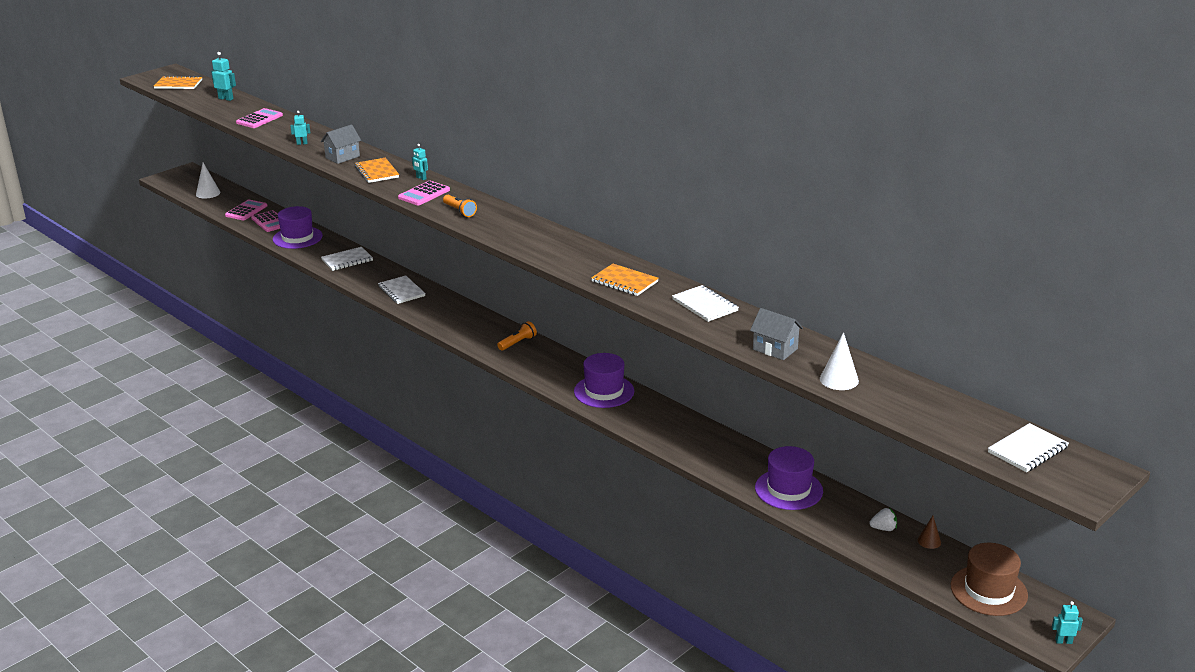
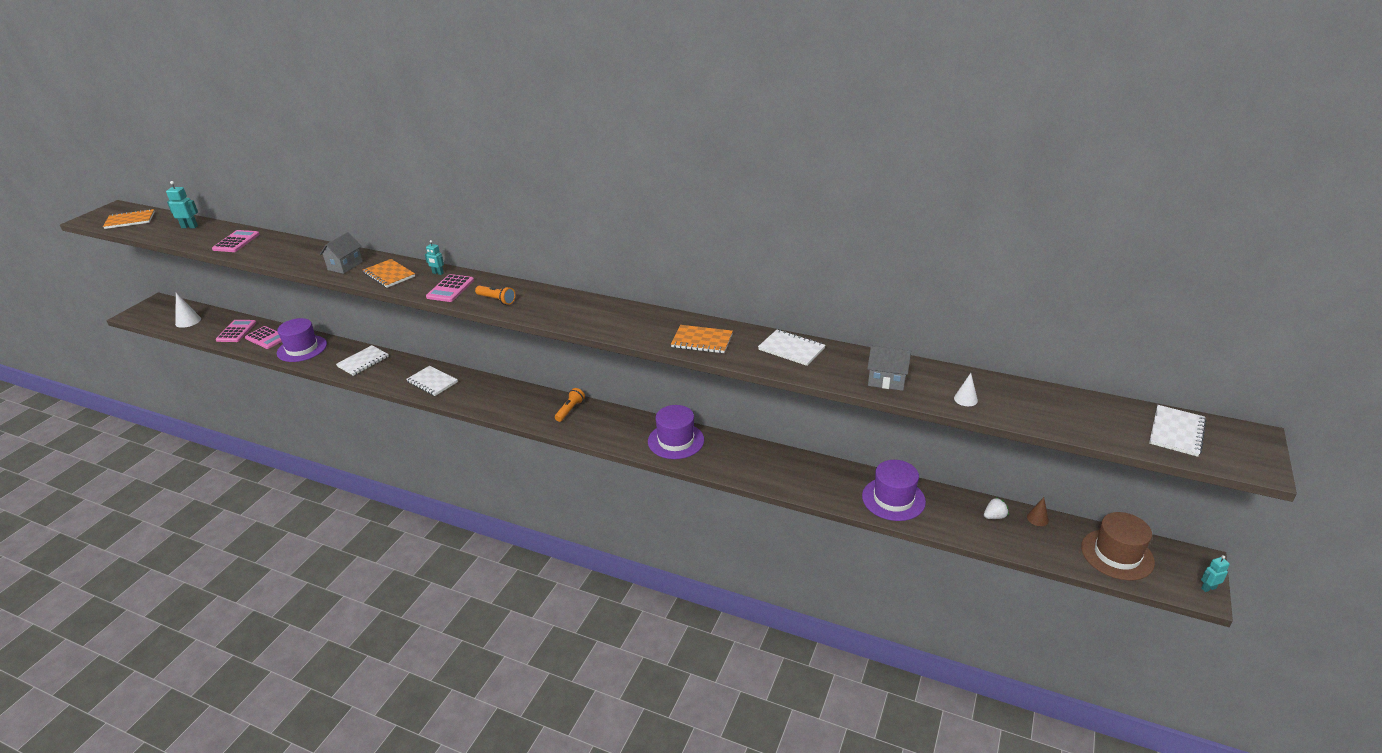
camera: 20 degrees left, 5 degrees up
turquoise robot [290,111,310,145] -> none
white cone [820,332,859,390] -> white cone [954,373,978,406], size x0.62

